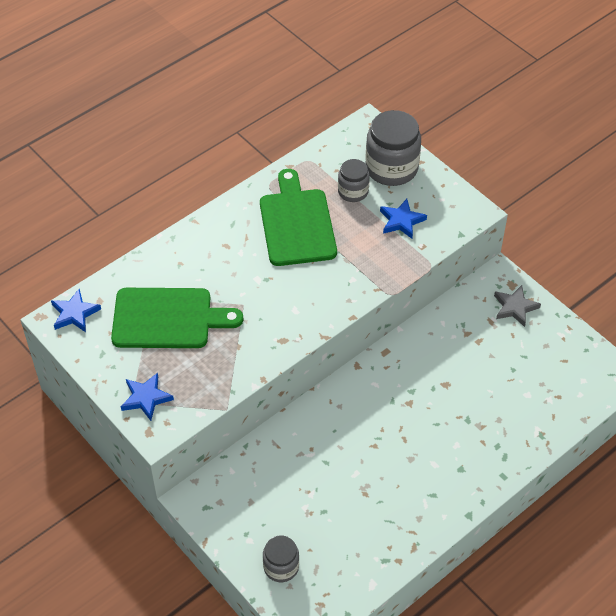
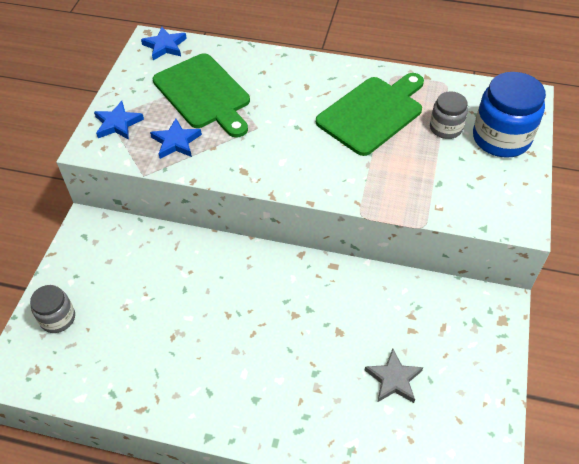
camera: 55 degrees right, 0 degrees up
grey jar [365,110,421,186] -> blue jar [473,72,546,158]
blue star [380,199,427,239] -> blue star moved to [150,119,202,159]
grey star [494,285,541,327] -> grey star moved to [365,349,423,403]

